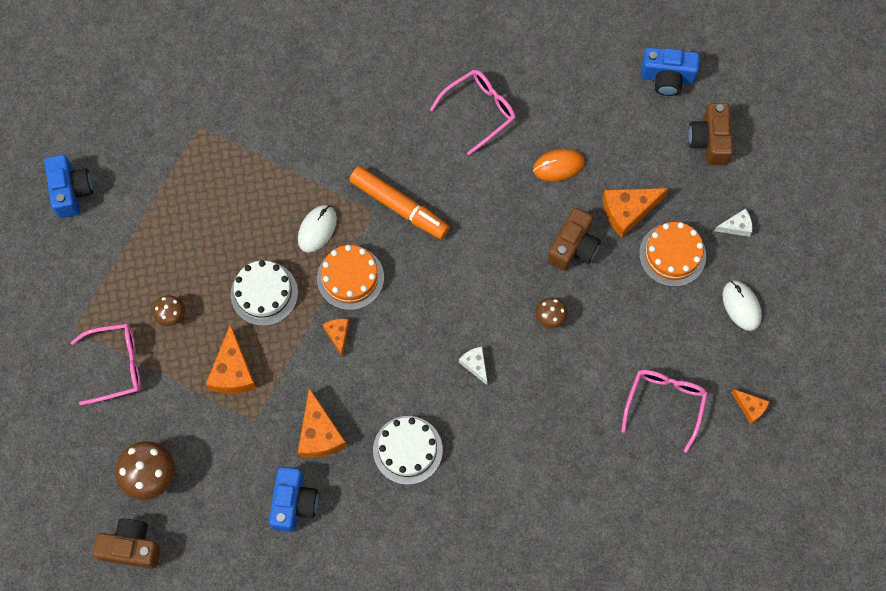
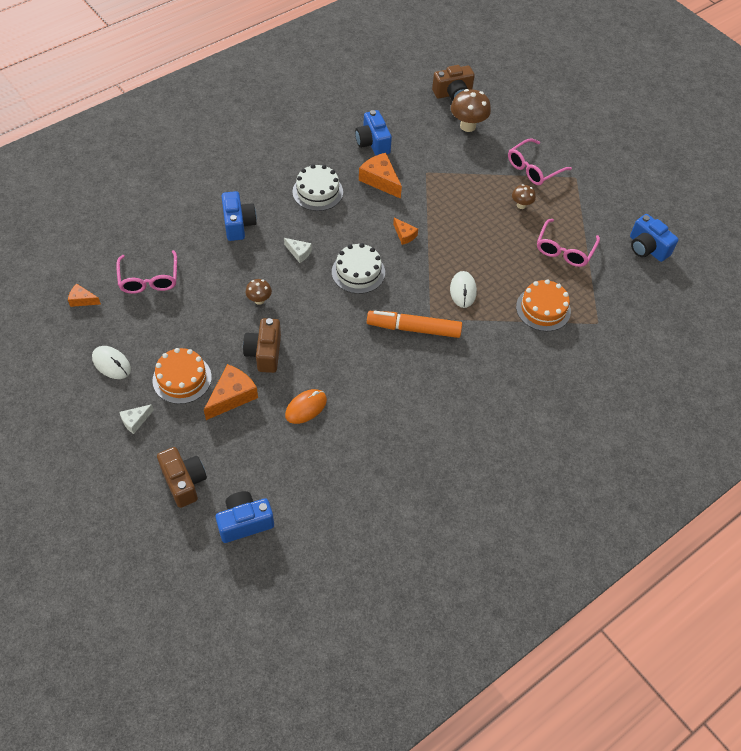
camera: 150 degrees right, 15 degrees down
orange cheese [206,324,257,393] -> none
white cake [231,260,298,326] -> white cake moved to [332,243,385,294]
orange cake [317,245,384,310] -> orange cake moved to [516,279,571,331]
pink glasses [430,70,516,155] -> pink glasses moved to [537,219,600,267]
none -> blue camera [222,191,257,241]

